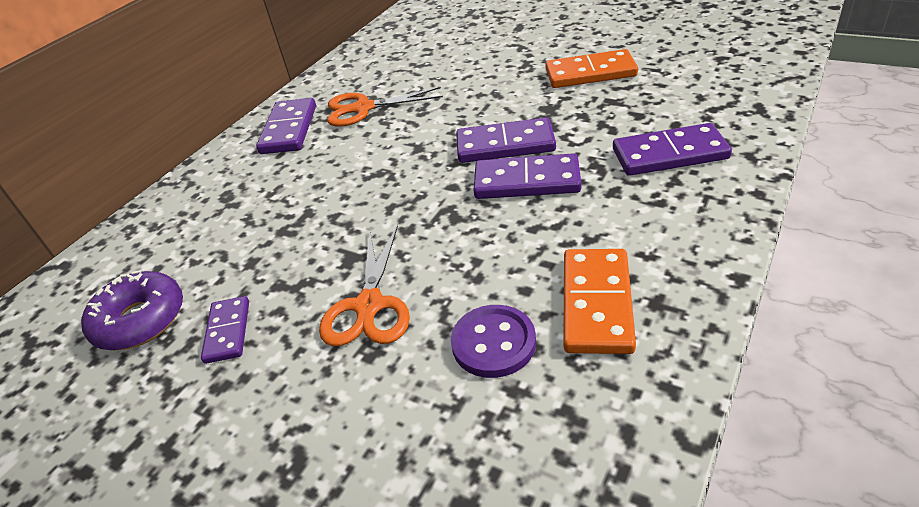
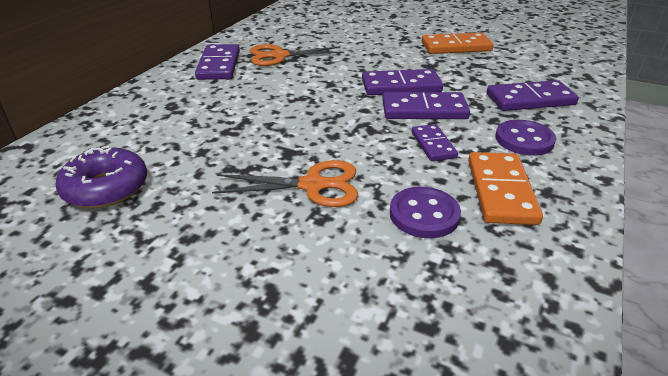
camera: 10 degrees left, 5 degrees down
purple domino [201,296,249,364] -> purple domino moved to [411,124,458,161]
orange scissors [319,225,410,346] -> orange scissors turned 90 degrees counterclockwise [212,160,358,207]
none -> purple button [495,120,556,156]

